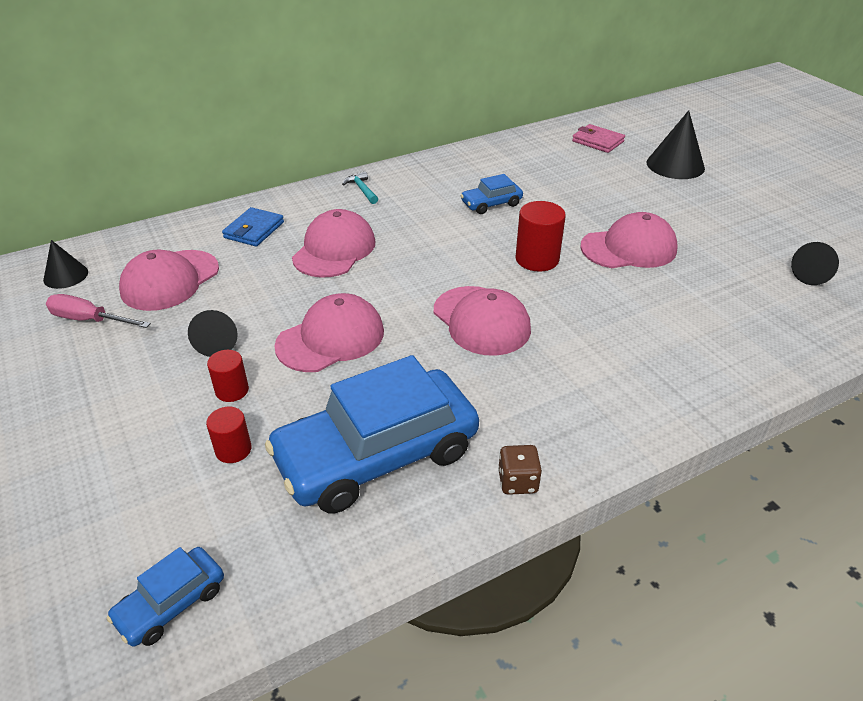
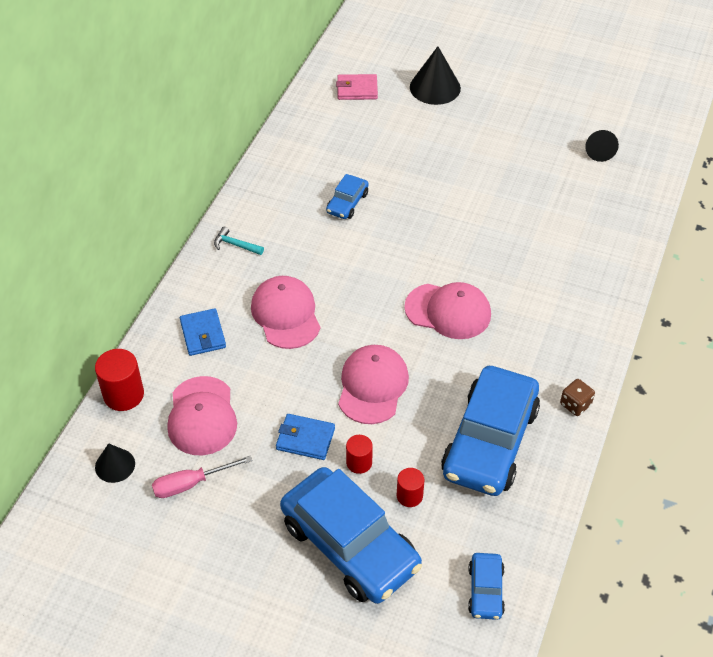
camera: 40 degrees left, 10 degrees up
black cone [188,310,238,357] -> blue wallet [276,414,335,460]
red cylinder [516,201,566,272] -> red cylinder moved to [95,349,144,411]
pink cap [580,212,678,268] -> none
none -> blue car [280,467,422,604]

